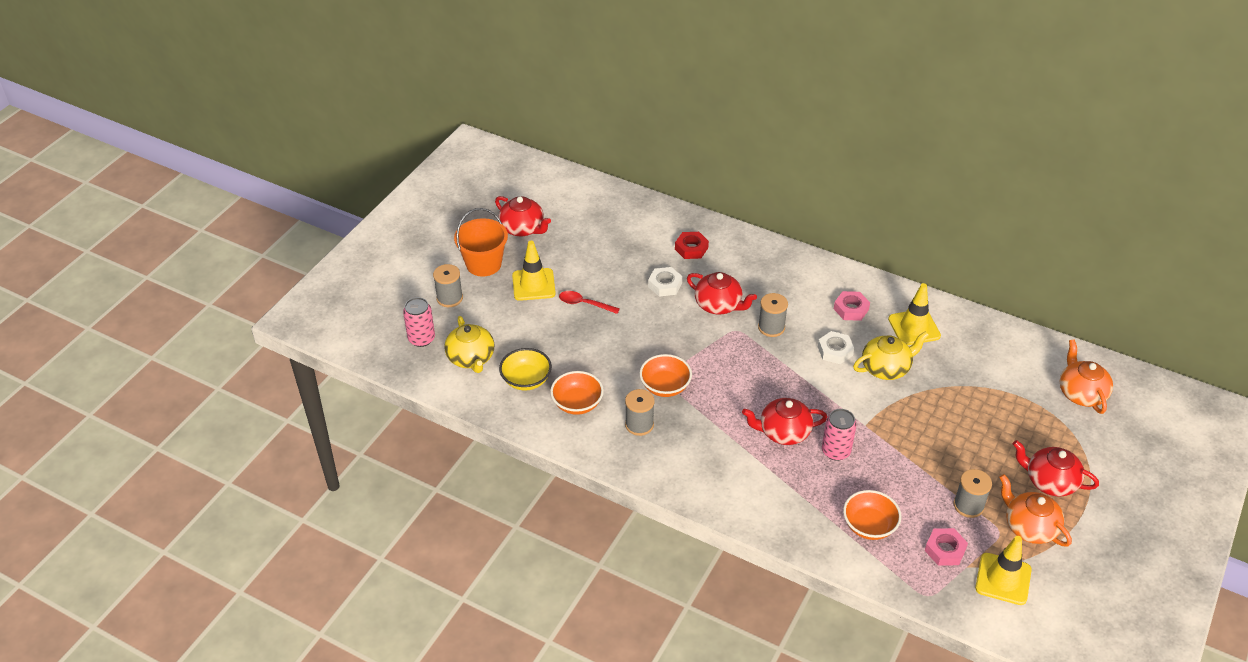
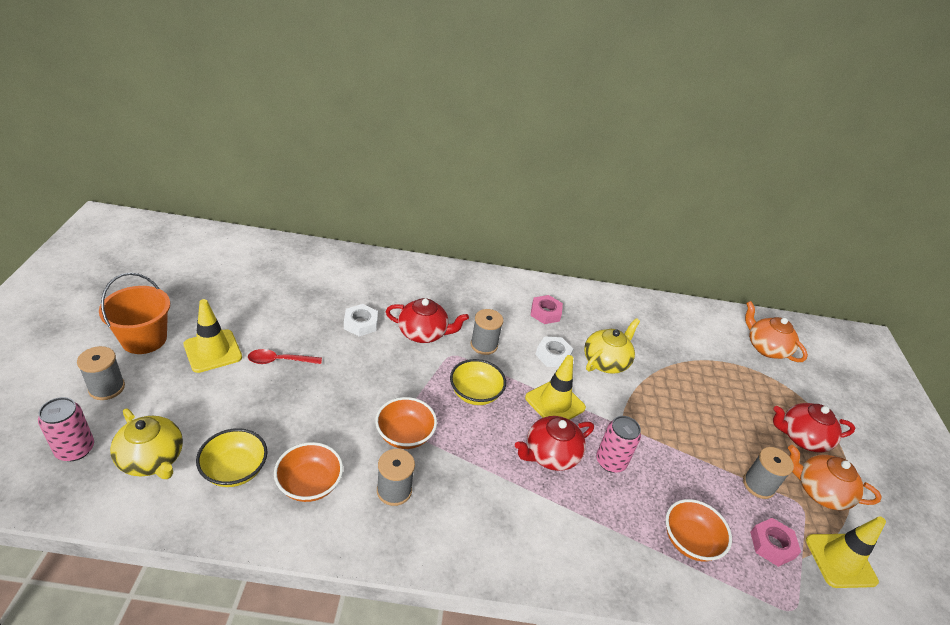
camera: 30 degrees left, 5 degrees down
red teapot [495,196,551,236] -> none
red nut [675,232,709,259] -> none
yellow traffic cone [888,283,941,345] -> yellow traffic cone moved to [525,355,586,420]
none -> yellow bowl [450,359,506,405]

